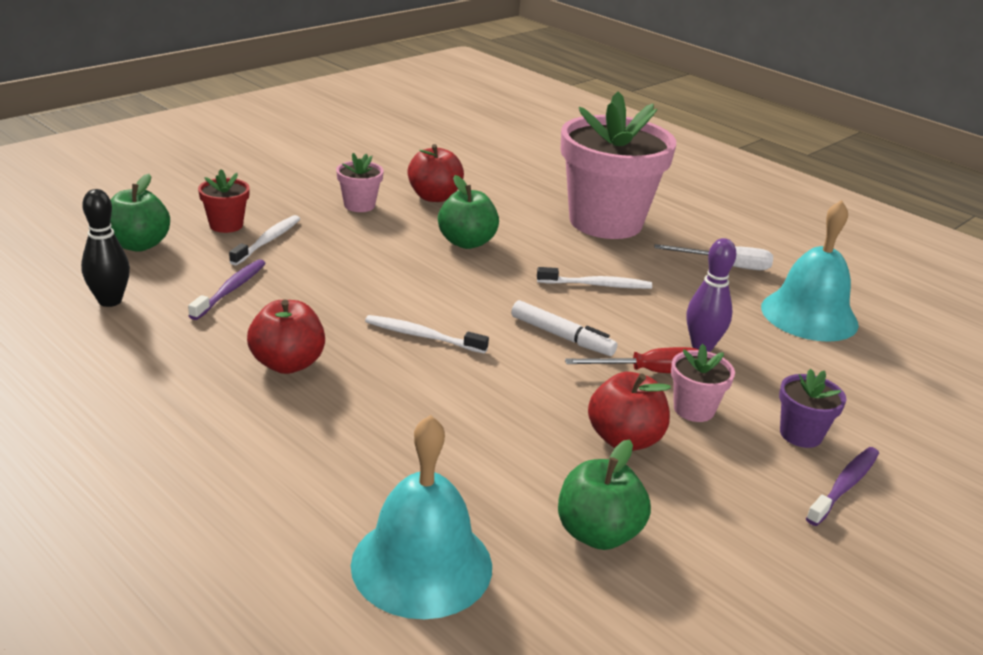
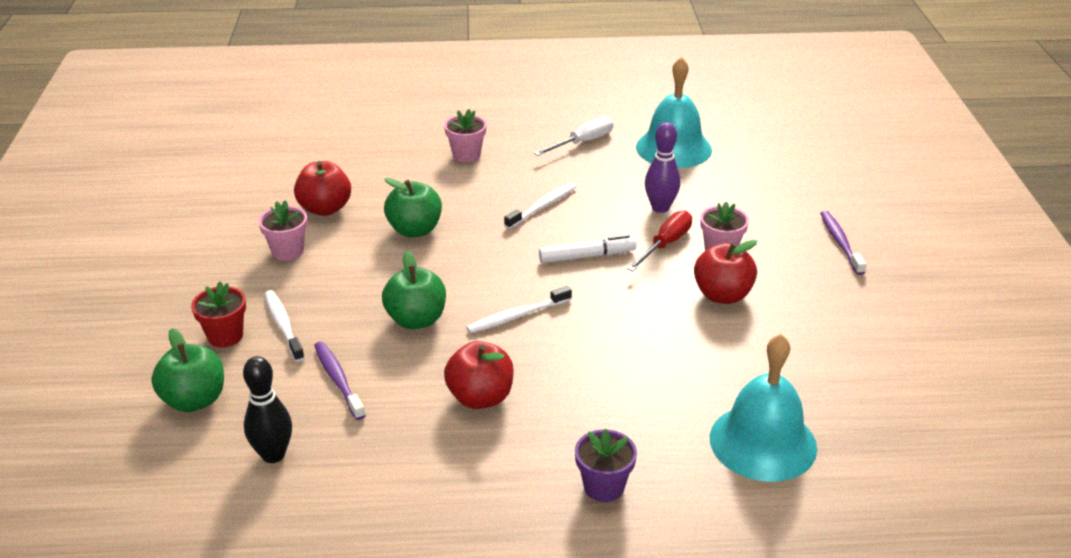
camera: 45 degrees left, 5 degrees up
green apple [558,440,651,550] -> green apple moved to [382,251,446,329]
pink flower pot [561,92,676,239] -> pink flower pot [444,109,487,162], size x0.41
purple flower pot [779,369,846,448] -> purple flower pot moved to [575,429,637,502]

